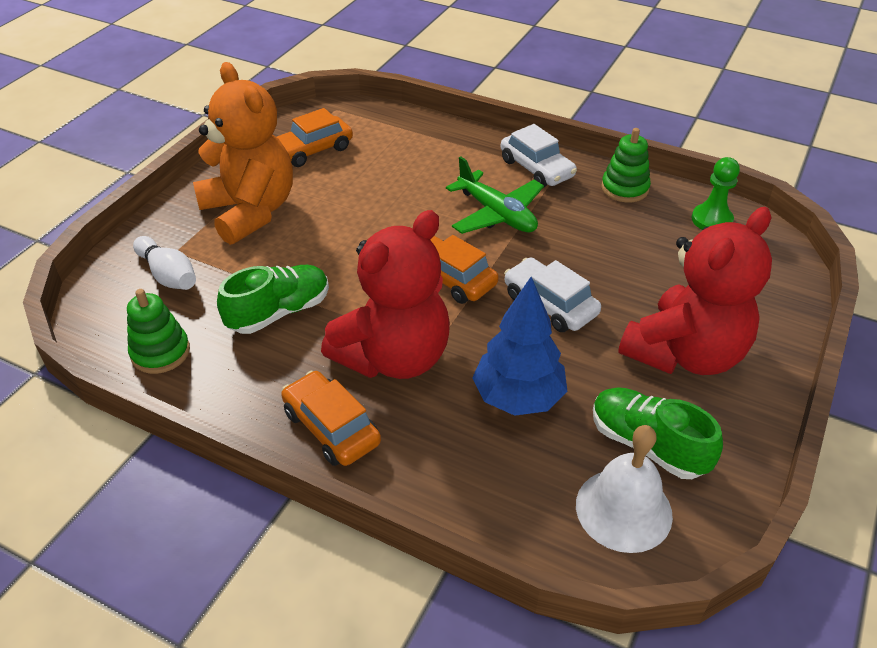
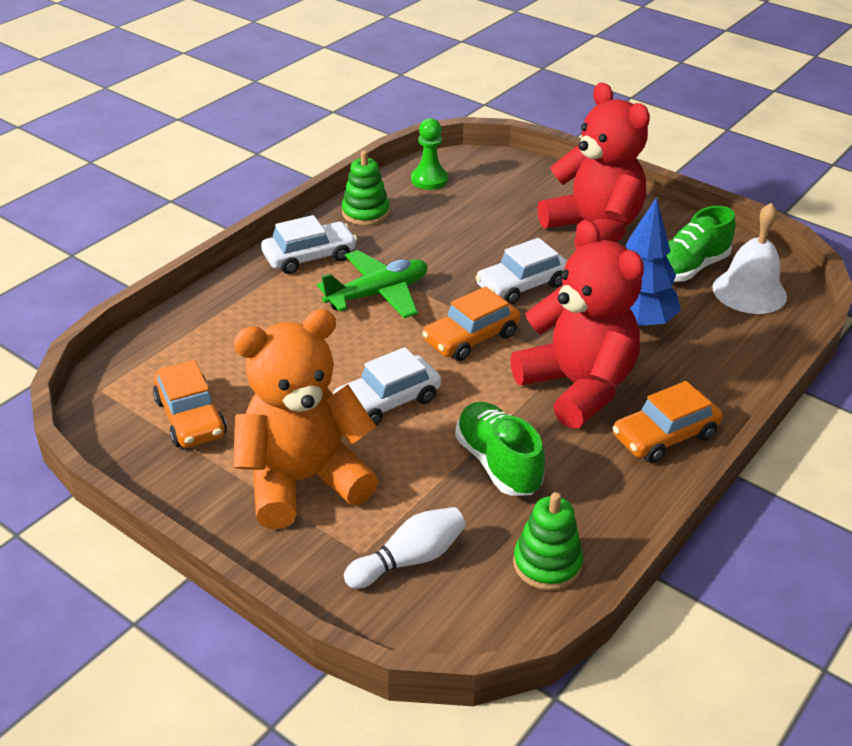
camera: 80 degrees left, 5 degrees down
none -> white car [333,347,441,425]

